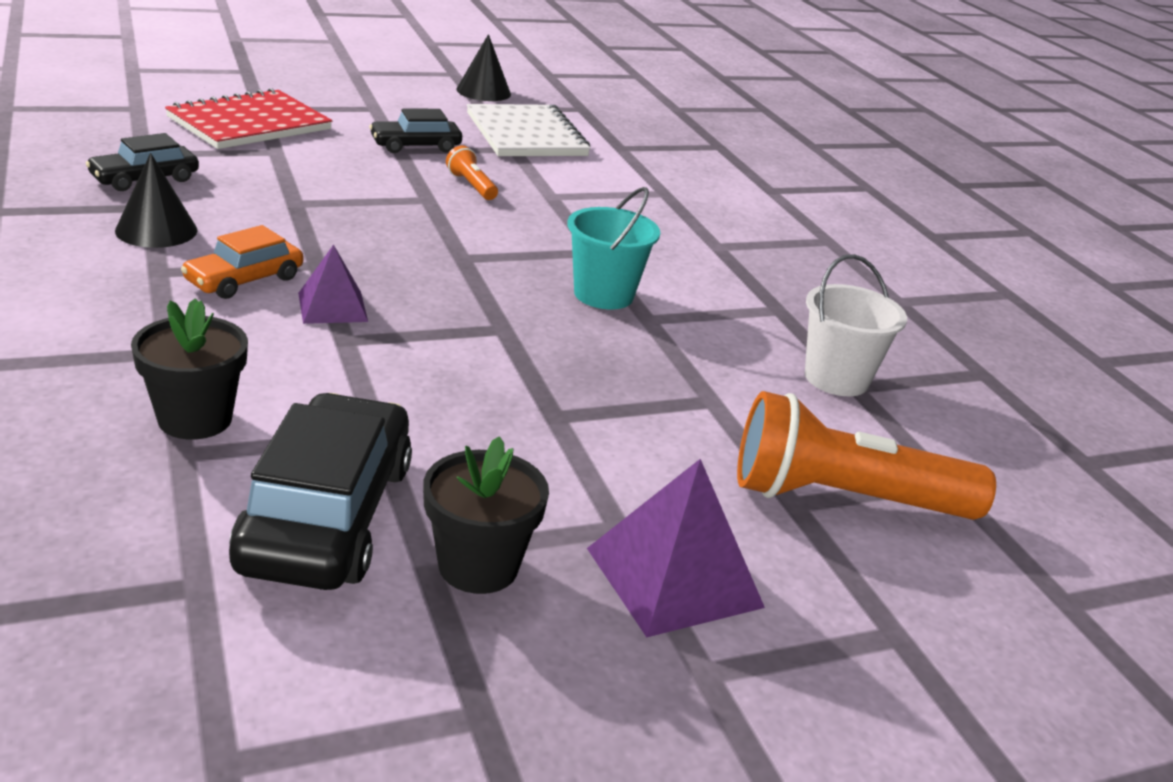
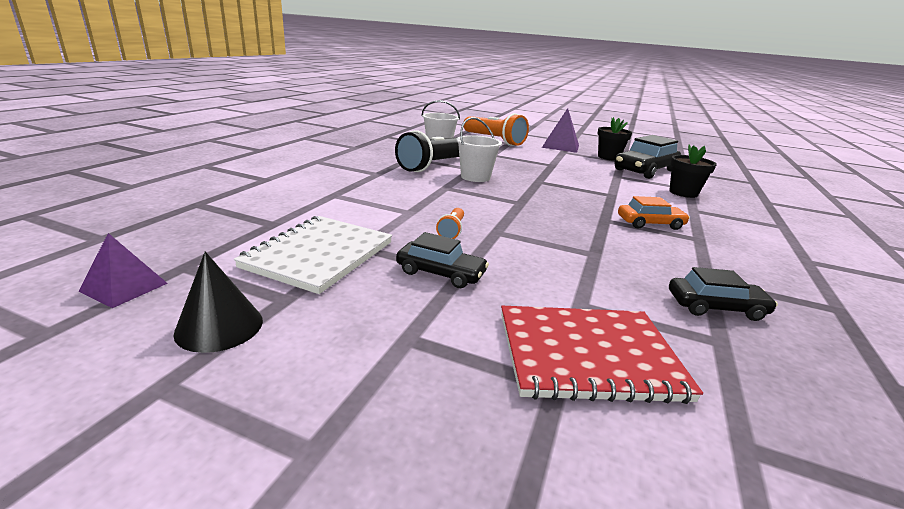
camera: 135 degrees left, 5 degrees down
black cone [115,153,197,248] -> none
purple pyramid [298,244,368,324] -> purple pyramid moved to [79,233,168,308]
turquoise bucket [567,187,660,309] -> white bucket [456,117,502,182]
none -> black flashlight [395,130,459,172]

